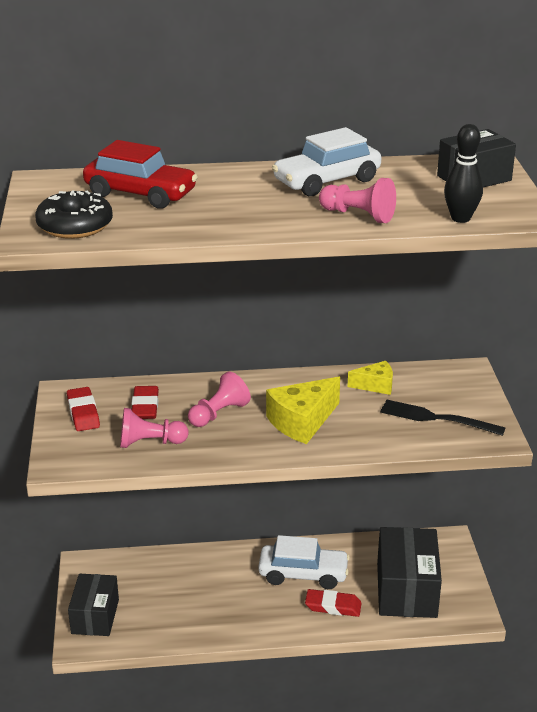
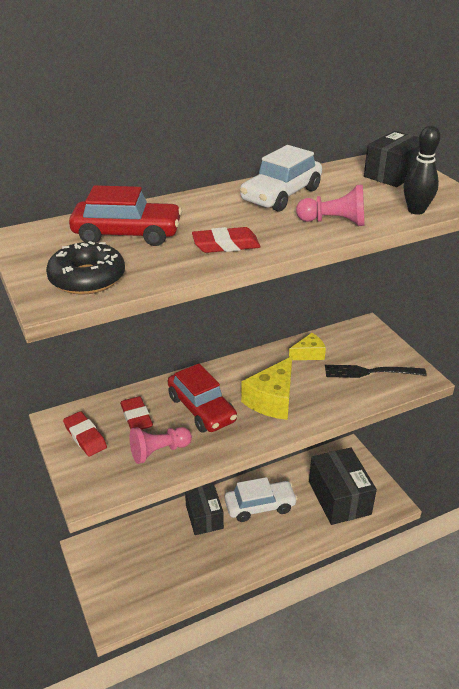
camera: 20 degrees left, 5 degrees up
black box [68,574,119,636] -> black box moved to [185,483,224,535]
pink pawn [188,372,251,427] -> red car [168,364,237,433]
red eraser [305,589,361,617] -> red eraser moved to [192,227,261,253]

